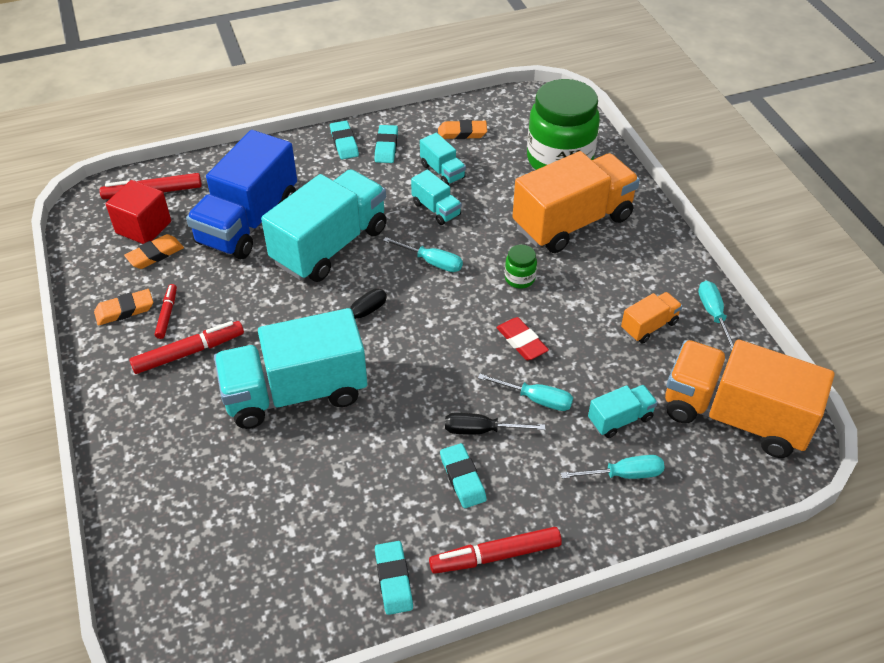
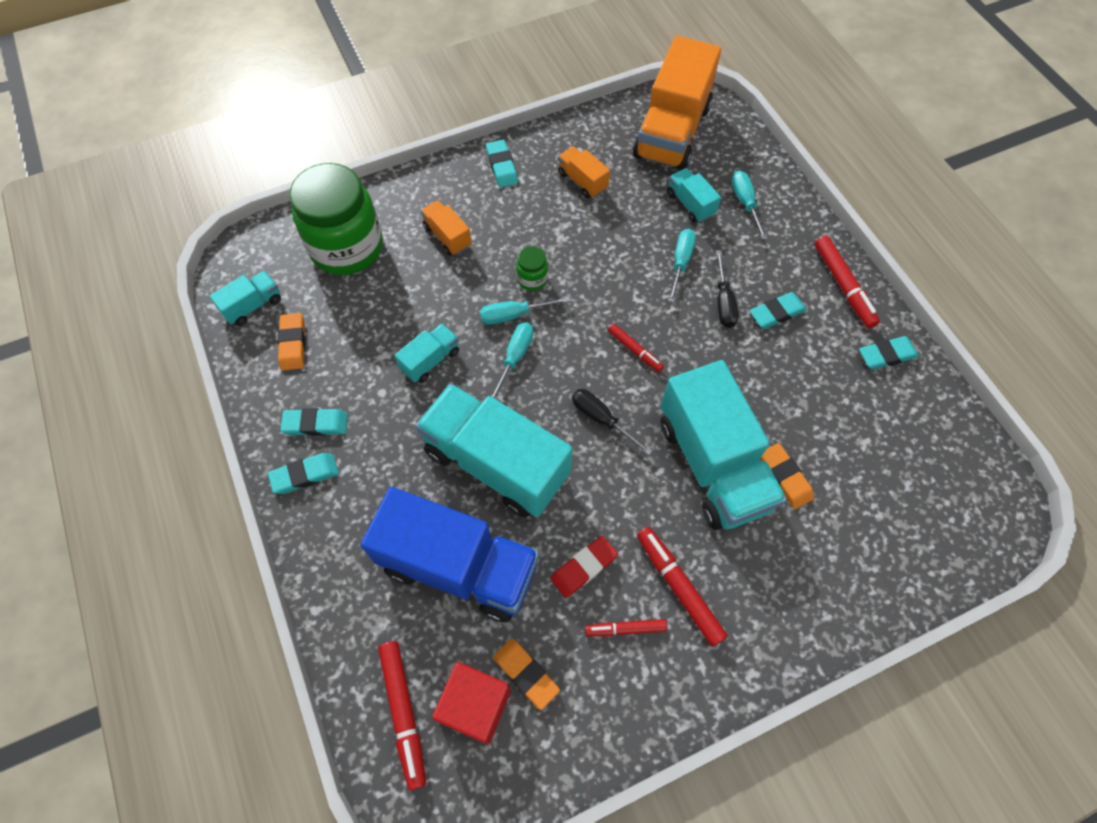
camera: 95 degrees left, 15 degrees up
orange eraser [94,289,153,325] -> orange eraser moved to [761,443,814,509]
turquoise truck [420,133,466,185] -> turquoise truck moved to [210,271,281,326]
red eraser [496,317,549,360] -> red eraser moved to [551,536,618,598]
orange truck [512,151,640,253] -> orange truck [421,200,472,256], size x0.45
turquoise screwdriver [698,281,734,351] -> turquoise screwdriver moved to [480,296,570,324]
none -> turquoise eraser [486,140,518,188]
none -> red marker [608,324,664,372]

